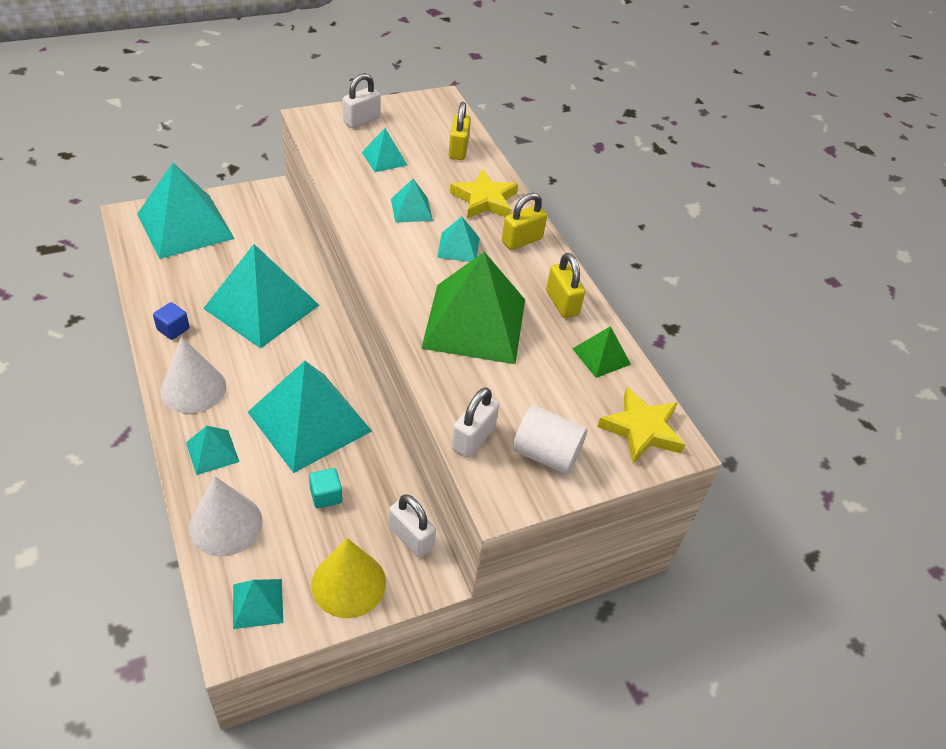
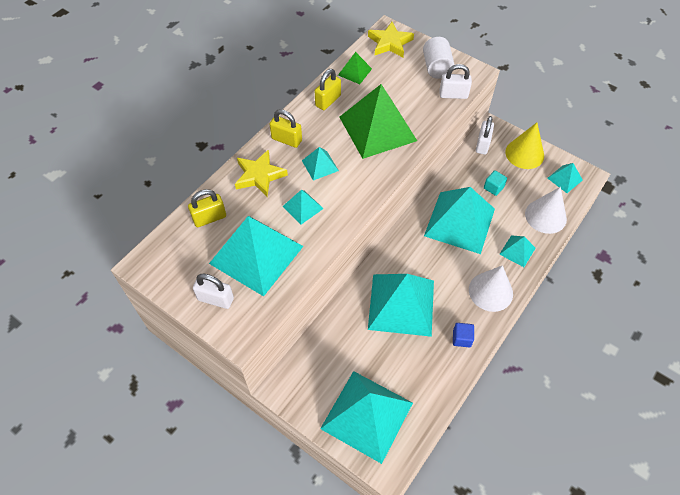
camera: 115 degrees left, 10 degrees up
turquoise pyramid [362,128,407,172] -> turquoise pyramid [209,216,303,296], size x2.19

